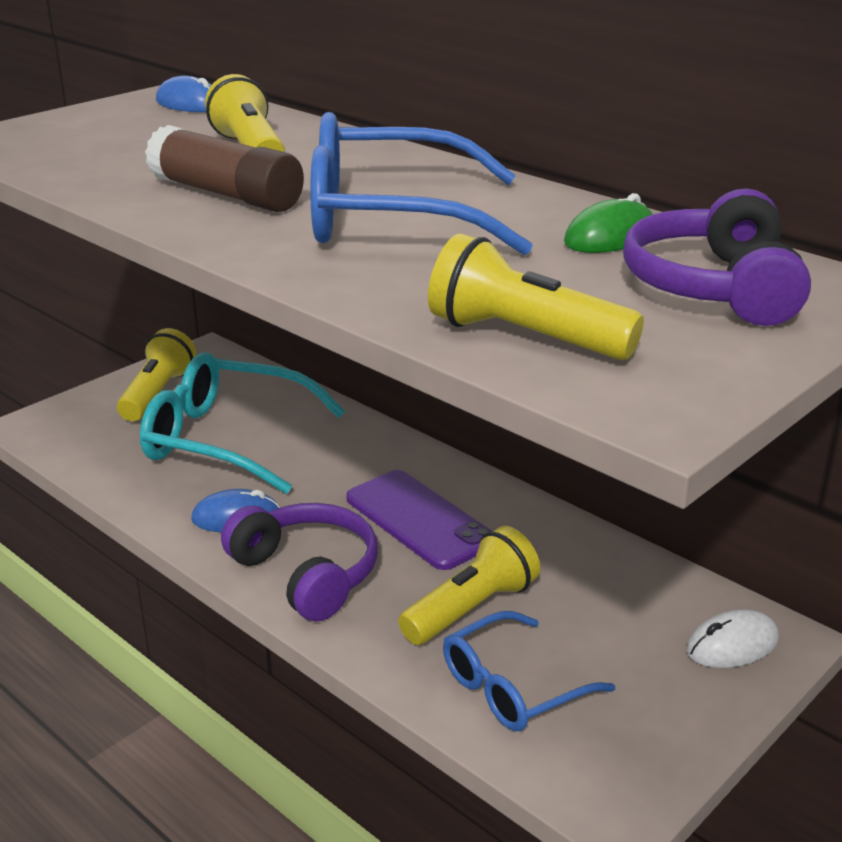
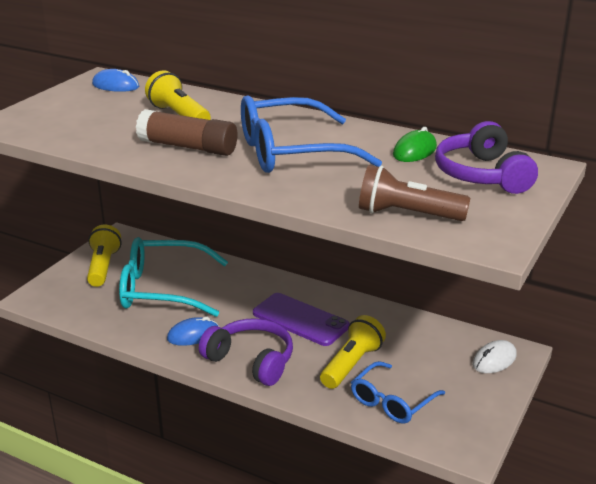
camera: 15 degrees left, 0 degrees up
yellow flashlight [428,234,644,360] -> brown flashlight [359,165,470,221]

